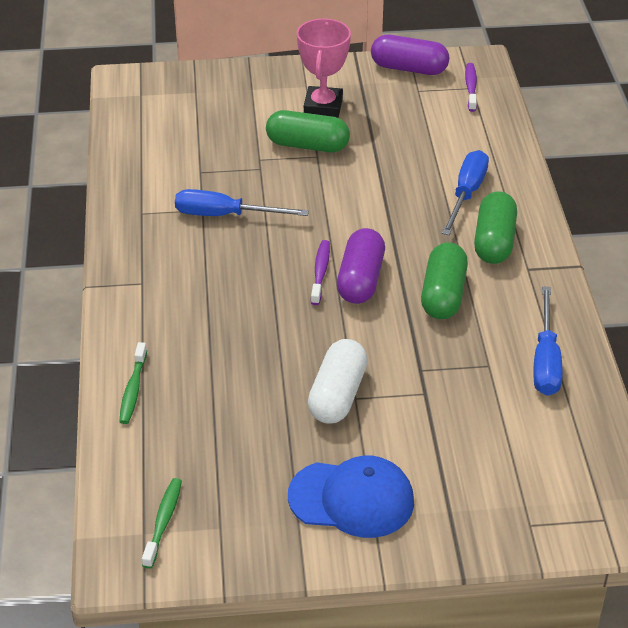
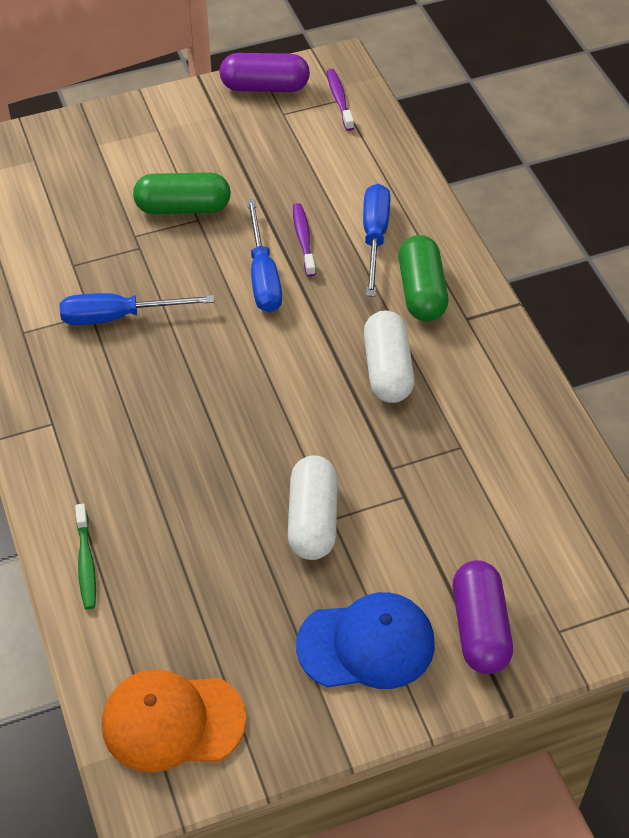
camera: 15 degrees left, 10 degrees up
green toothbrush [142,478,182,569] -> orange cap [102,669,246,773]
pink trophy [297,19,351,118] -> none
purple toothbrush [311,240,330,305] -> purple toothbrush moved to [293,203,316,277]
purple capsule [337,228,385,304] -> purple capsule moved to [453,560,513,674]
green capsule [421,243,468,319] -> white capsule [364,311,414,403]
blue screwdriver [533,286,563,396] -> blue screwdriver moved to [247,199,282,313]

